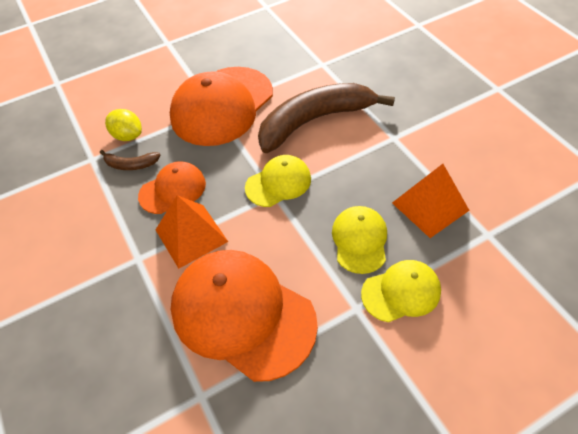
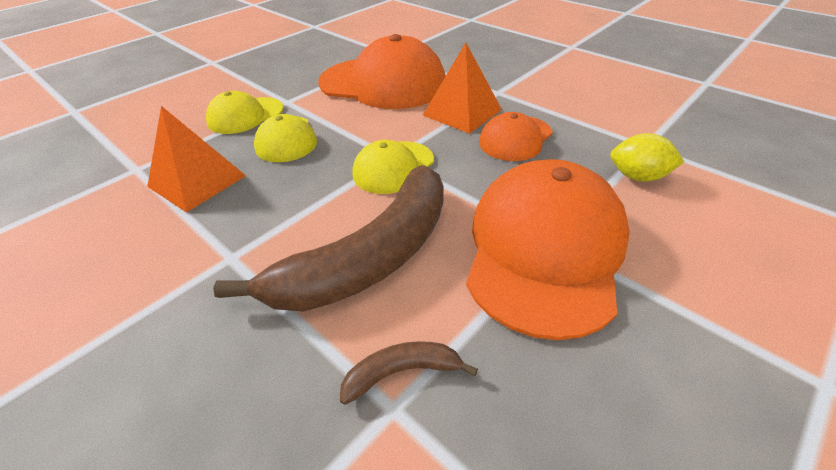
camera: 160 degrees right, 10 degrees down
brown banana [100,150,160,170] -> brown banana moved to [340,341,478,405]

